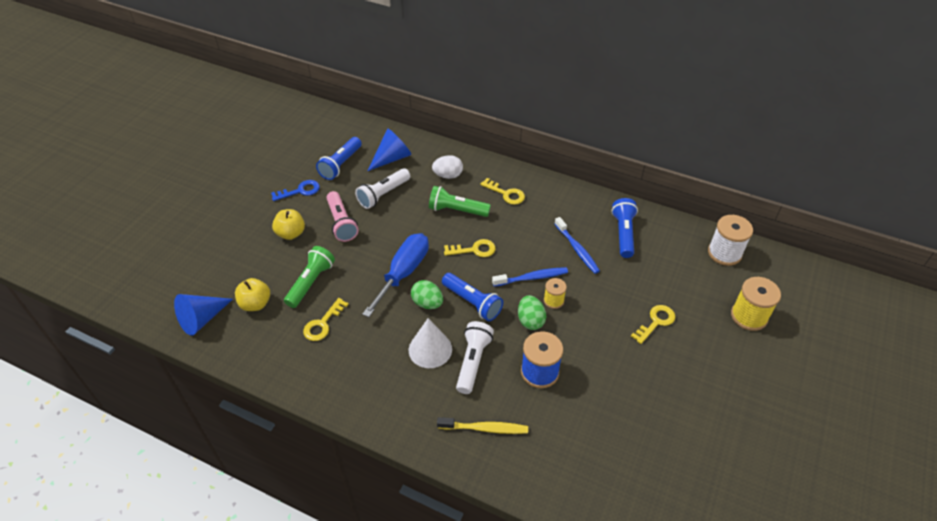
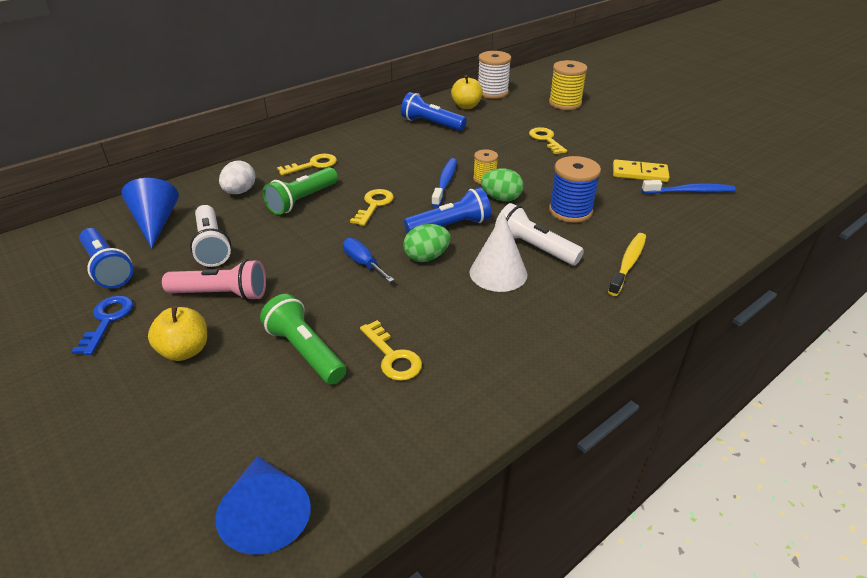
camera: 65 degrees left, 10 degrees down
yellow apple [235,278,270,311] -> yellow apple moved to [451,75,483,109]
blue screwdriver [362,233,429,317] -> blue screwdriver [343,238,394,282], size x0.52
blue toothbrush [555,217,600,274] -> blue toothbrush moved to [642,180,735,194]
none -> yellow domino [613,160,670,182]

